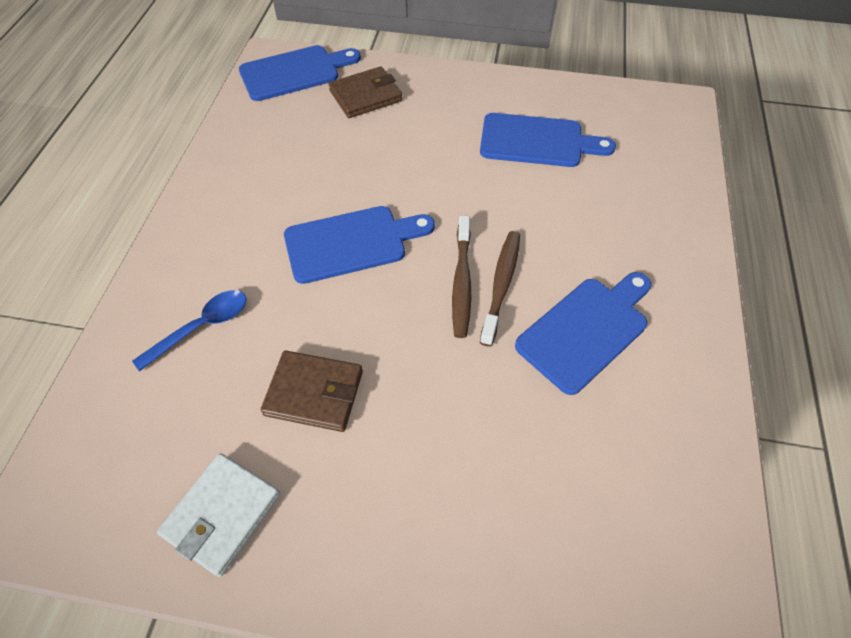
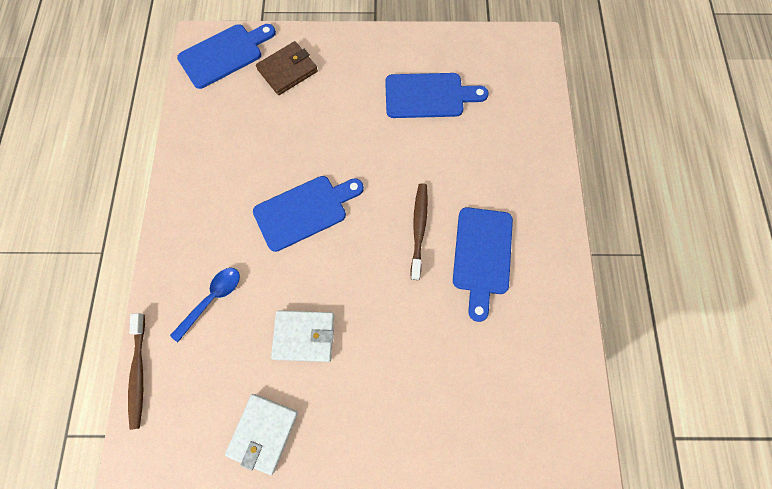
camera: 10 degrees left, 15 degrees up
brown wallet [261,351,363,432] -> white wallet [271,310,334,362]
brown toothbrush [452,215,471,338] -> brown toothbrush moved to [128,313,145,430]
blue cutting board [515,272,651,395] -> blue cutting board turned 150 degrees clockwise [453,207,513,322]

